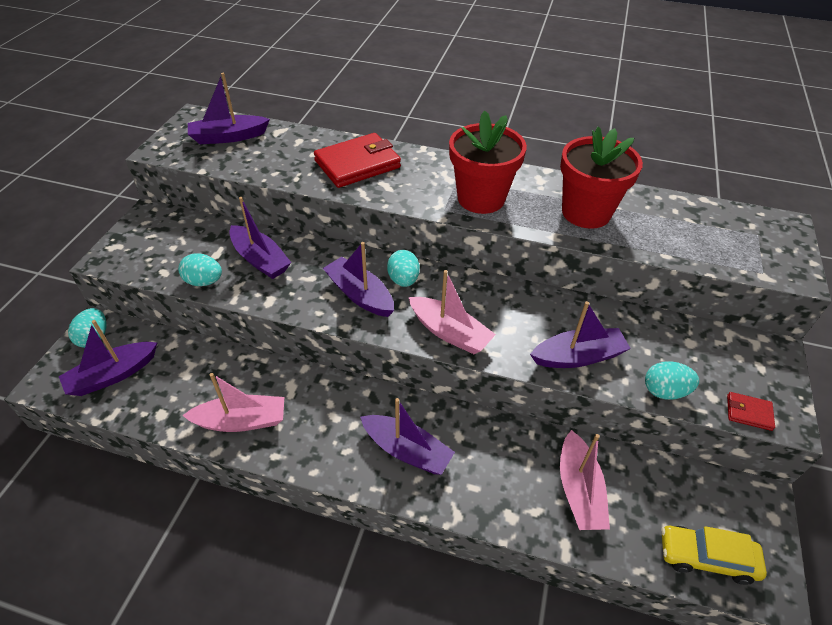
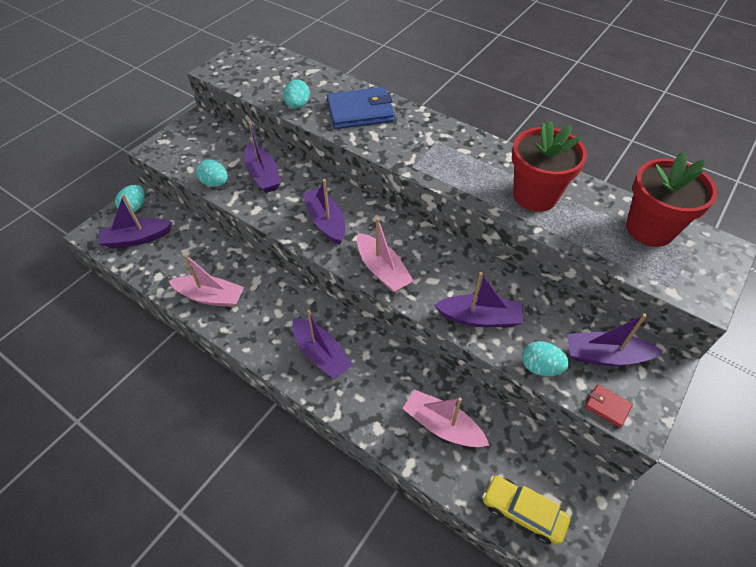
camera: 20 degrees right, 5 degrees up
purple boat [188,73,270,144] -> purple boat moved to [567,314,663,366]
red wallet [314,133,401,188] -> blue wallet [326,87,395,129]
turquoise egg [387,250,420,287] -> turquoise egg moved to [283,79,310,109]
red flower pot [449,111,527,214] -> red flower pot moved to [626,151,717,247]
pink boat [560,430,610,530] -> pink boat turned 105 degrees clockwise [402,390,490,447]

